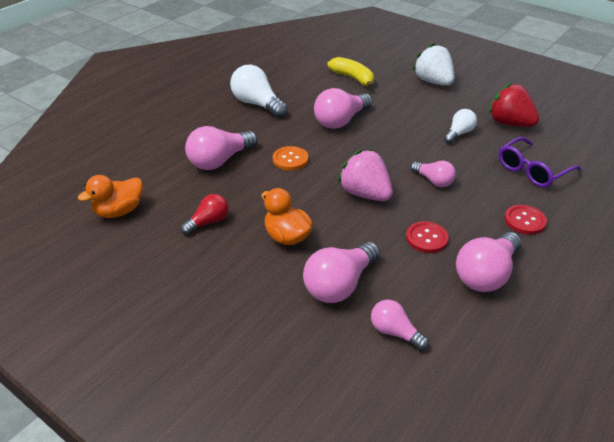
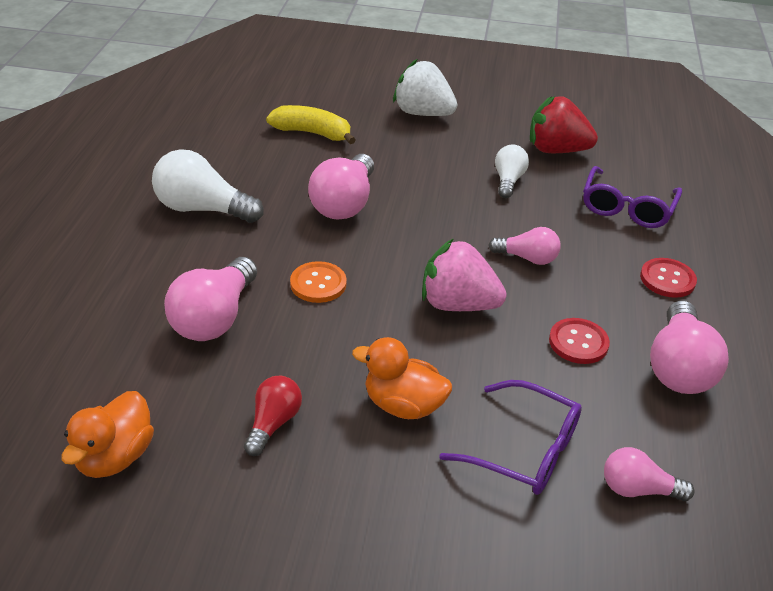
camera: 30 degrees left, 0 degrees up
pink light bulb [303,242,380,303] -> purple glasses [439,380,582,495]

